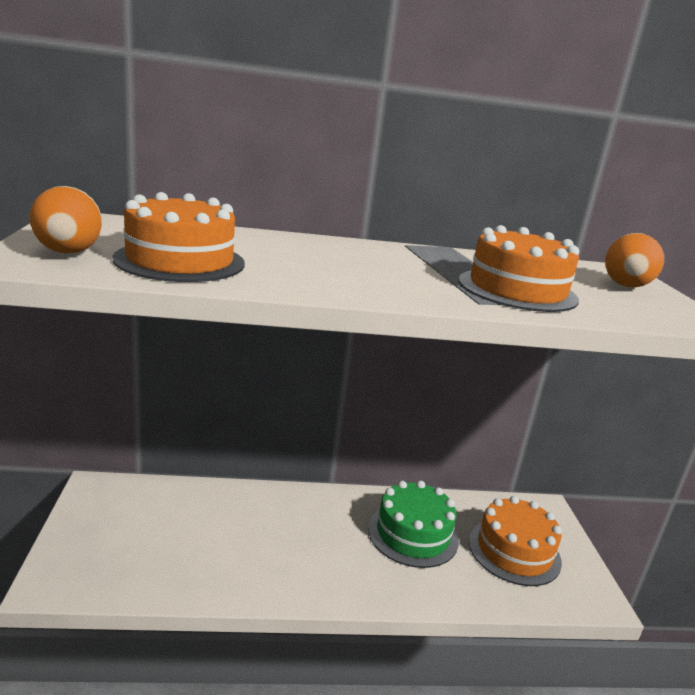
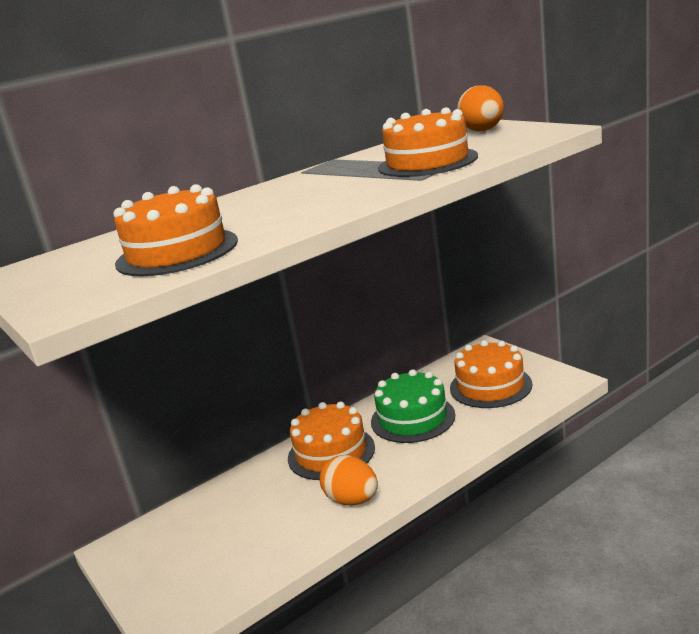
camera: 25 degrees left, 0 degrees up
orange egg [30,186,102,254] -> orange egg moved to [320,455,378,505]
none -> orange cake [288,402,375,480]

